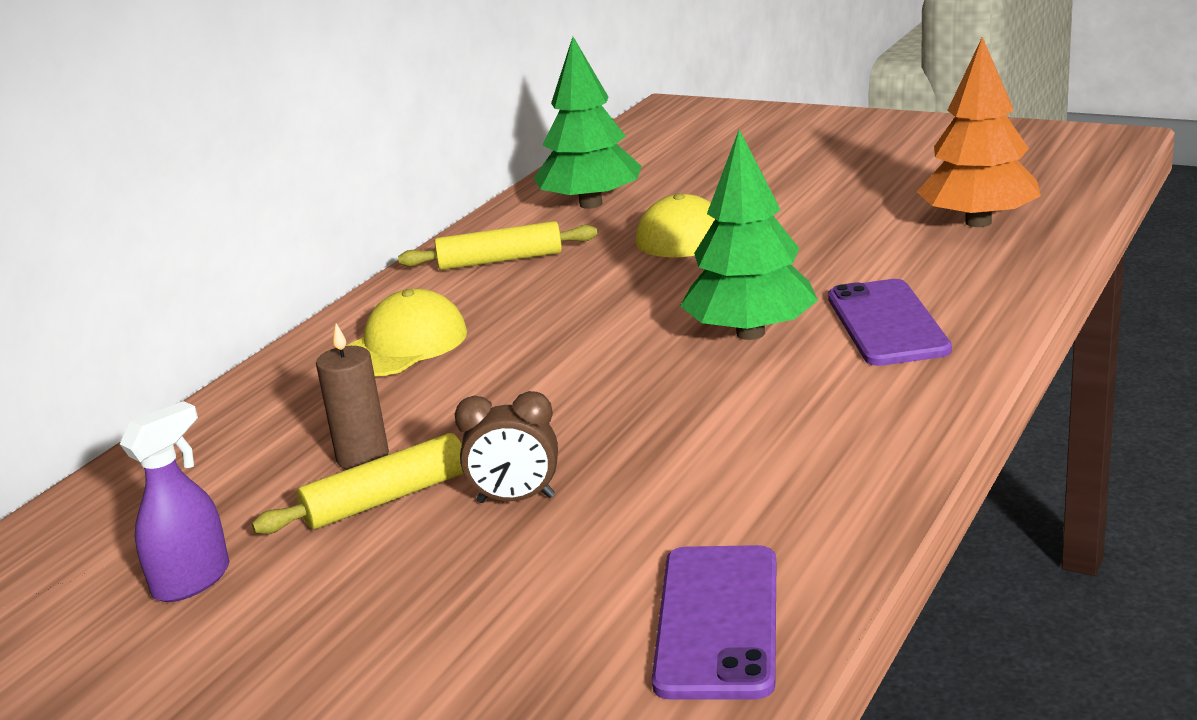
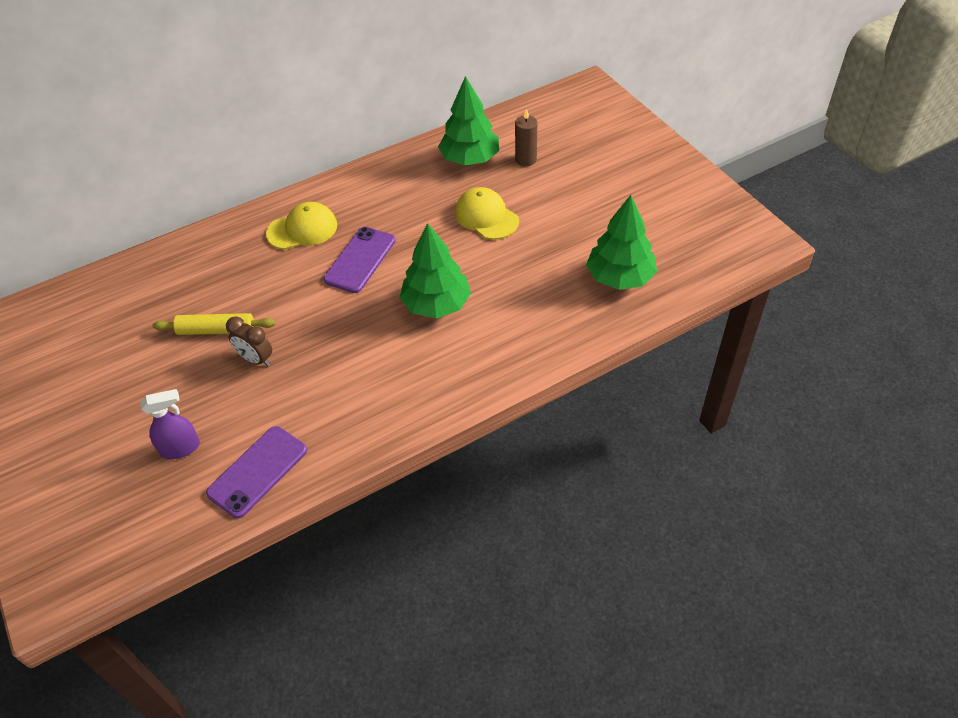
camera: 30 degrees right, 25 degrees up
purple spray bottle [120,401,229,602] -> purple spray bottle moved to [140,389,200,459]
brown candle [316,323,389,470] -> brown candle moved to [515,109,537,166]
yellow rolling pin [398,221,598,270] -> none
purple phone [828,279,952,366] -> purple phone moved to [323,227,395,293]
orange tree [917,37,1041,227] -> green tree [586,195,657,290]

